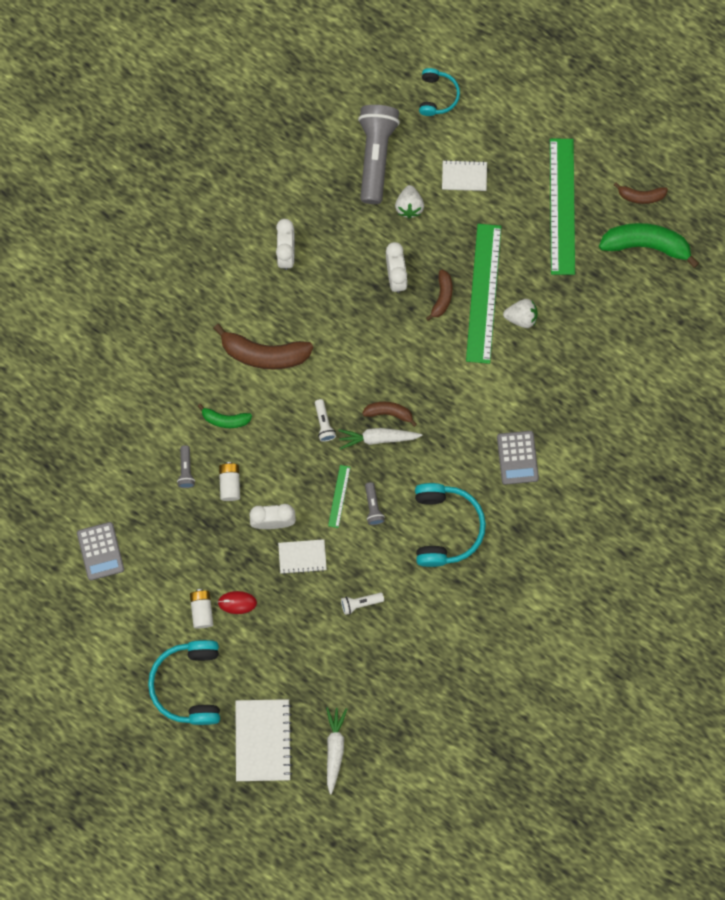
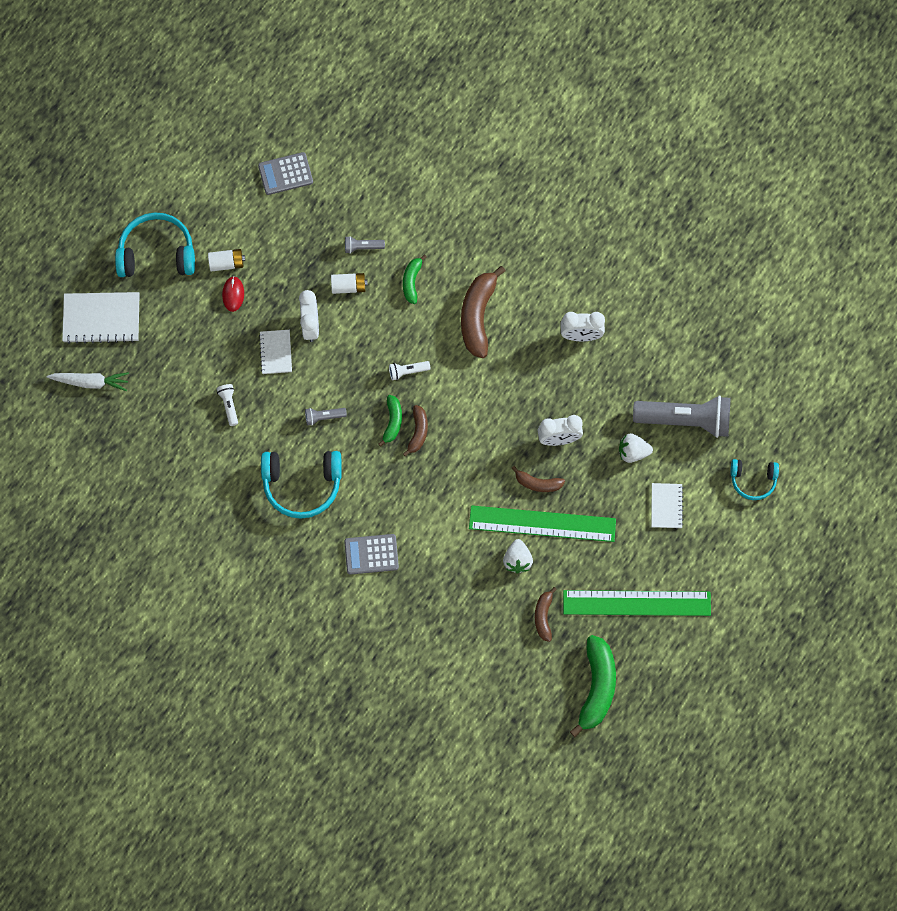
camera: 90 degrees right, 5 degrees down
green ruler [328,465,350,528] -> none
white carrot [339,428,423,450] -> green banana [378,395,402,447]
brown banana [614,183,668,204] -> brown banana moved to [535,587,557,642]

